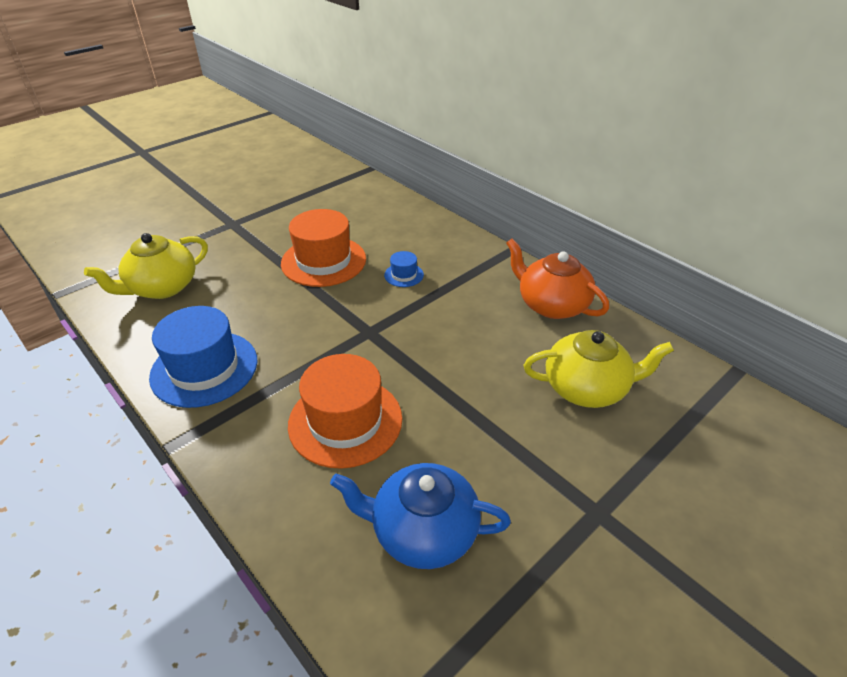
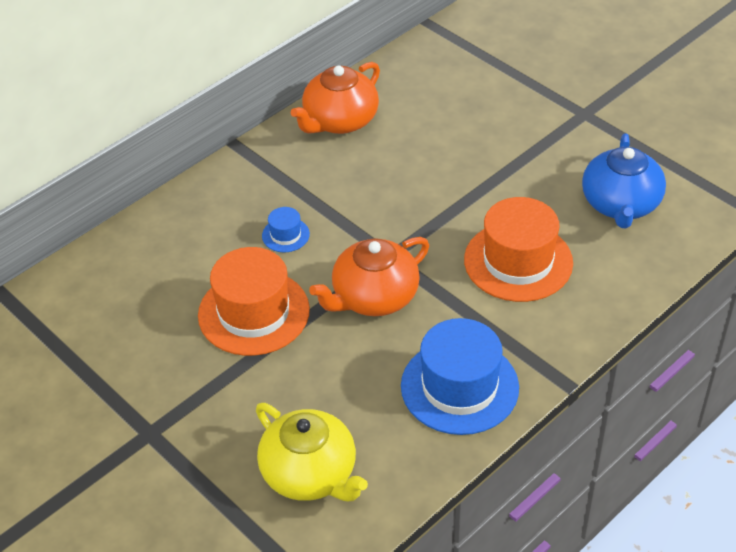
camera: 90 degrees left, 5 degrees up
yellow teapot [524,330,674,408] -> none
none -> orange teapot [309,237,429,316]

